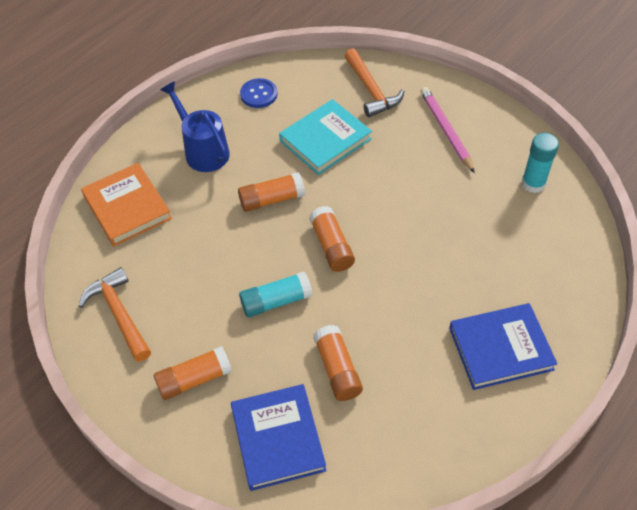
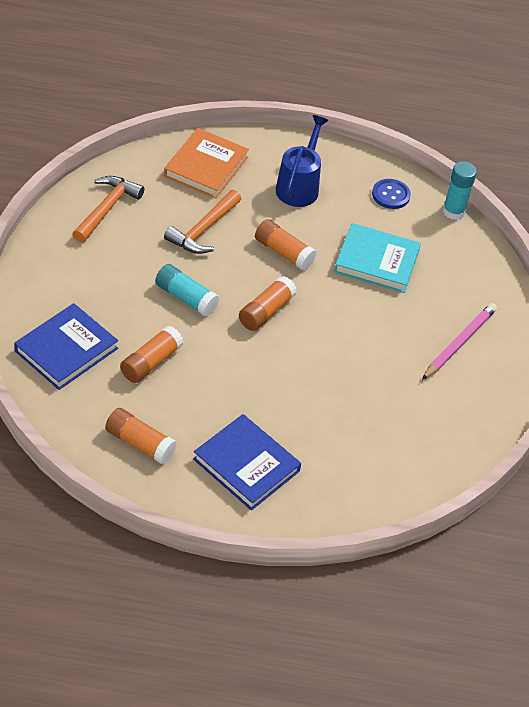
camera: 50 degrees right, 5 degrees down
orange glue stick [154,346,232,400] -> orange glue stick moved to [105,408,177,464]
orange hammer [344,48,405,117] -> orange hammer moved to [164,190,241,254]
turquoise glue stick [521,133,559,193] -> turquoise glue stick moved to [443,161,477,220]

